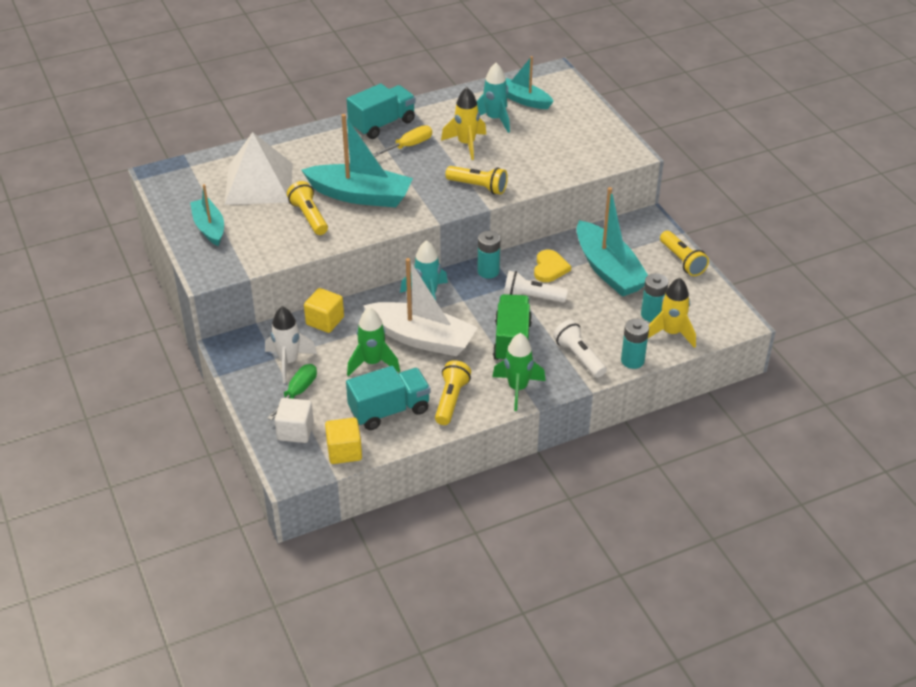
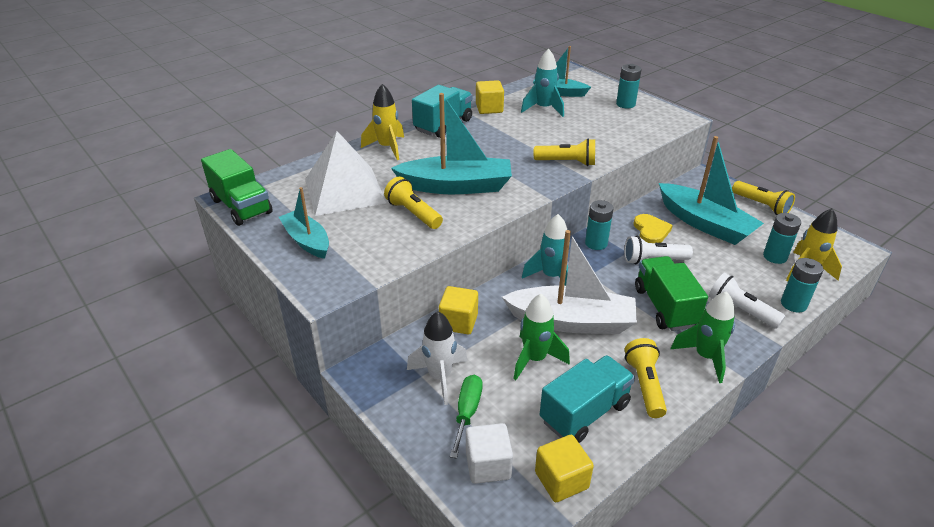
camera: 15 degrees left, 5 degrees down
yellow screwdriver [373,125,432,157] -> none
yellow rocket [441,87,486,160] -> yellow rocket moved to [361,84,404,160]
none -> green truck [201,149,273,226]
none -> yellow cube [476,80,504,114]
none -> turquoise battery [616,64,642,108]

